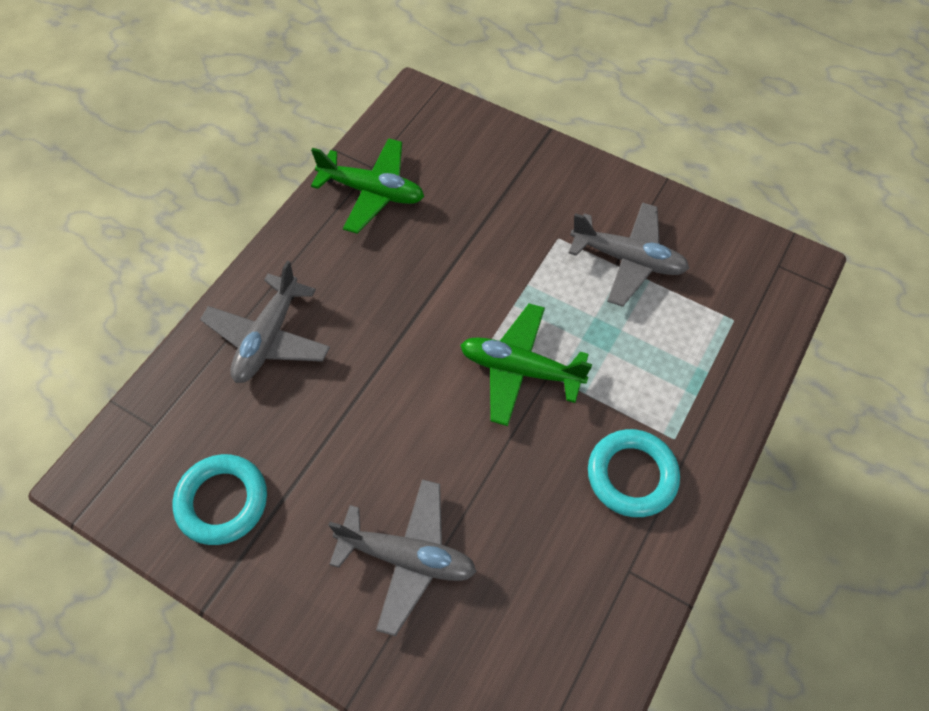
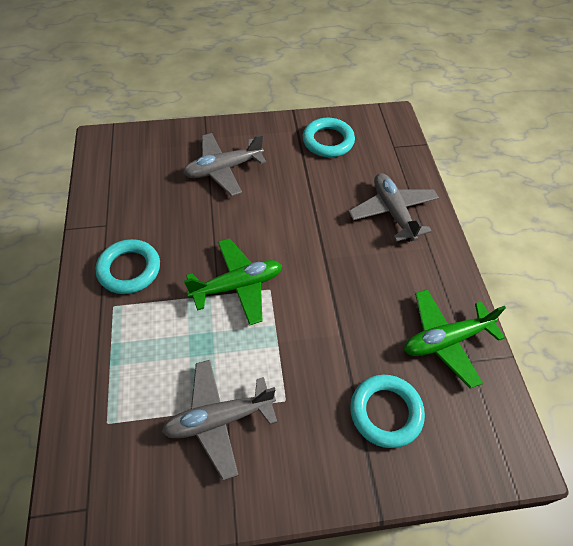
camera: 140 degrees right, 5 degrees down
none -> turquoise ring [350,375,425,448]

